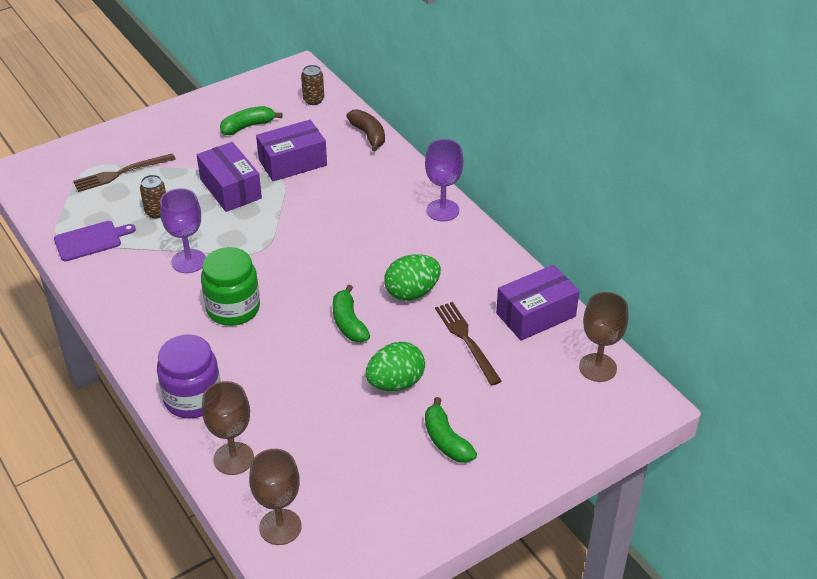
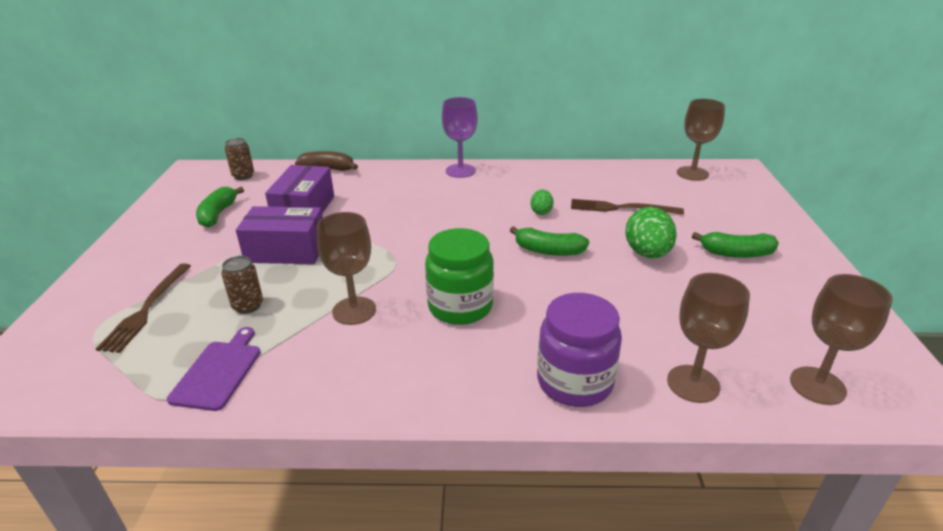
camera: 55 degrees left, 10 degrees down
purple goblet [160,188,206,273] -> brown goblet [317,212,376,325]
green egg [384,254,441,301] -> green egg [531,189,554,215], size x0.54
purple box [496,265,579,341] -> none

